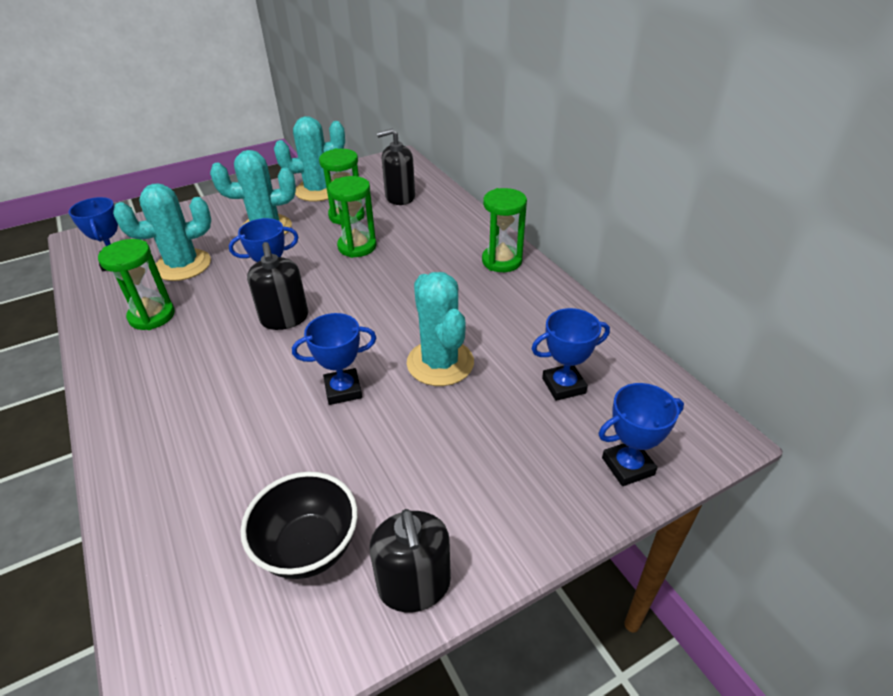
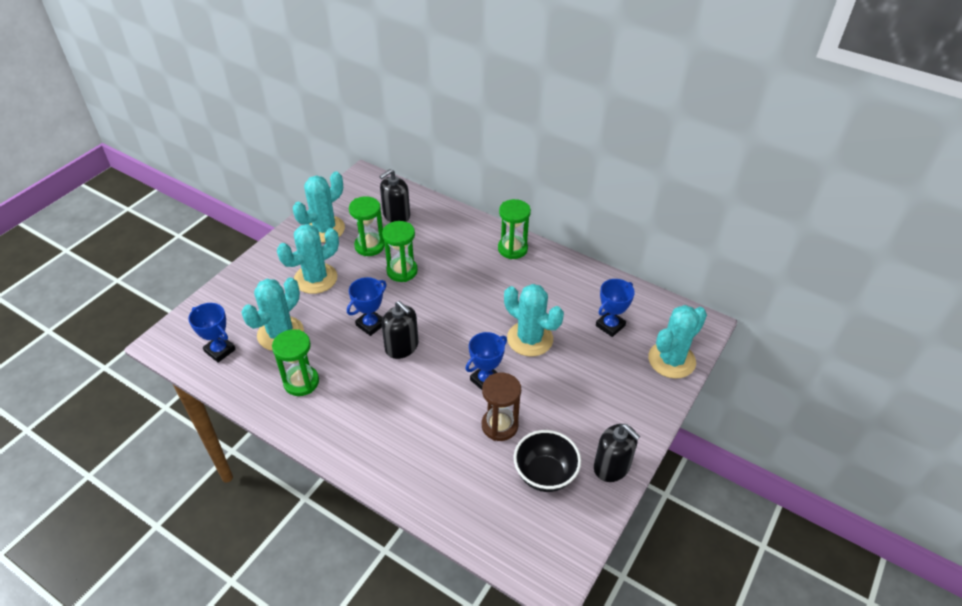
camera: 30 degrees left, 5 degrees up
blue trophy [599,383,684,486] -> turquoise cactus [648,305,707,379]
none -> brown hourglass [482,373,521,441]

